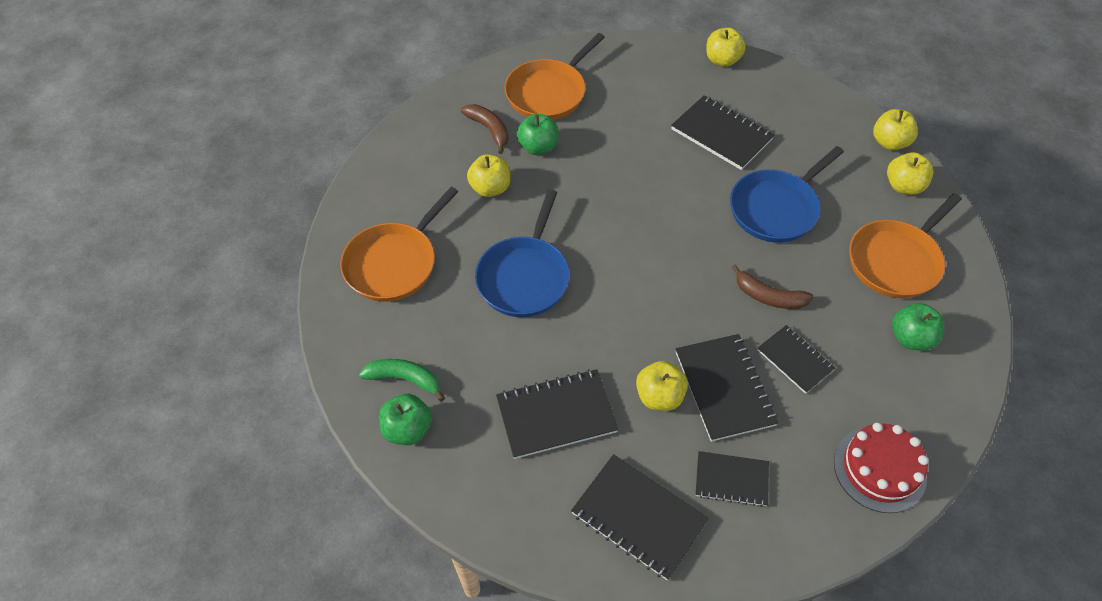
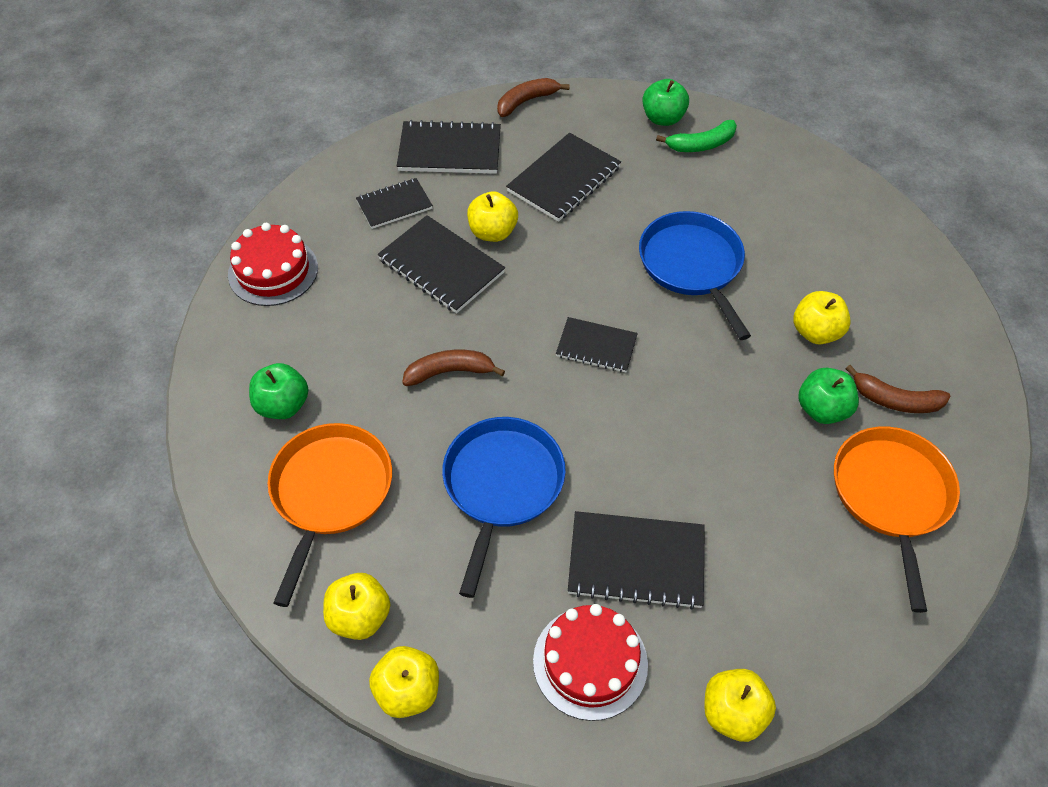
camera: 145 degrees right, 0 degrees up
orange pan [340,187,458,302] -> none
black notebook [757,325,835,394] -> black notebook moved to [556,317,638,372]
none -> brown banana [497,78,570,117]
none -> red cake [533,604,648,721]

